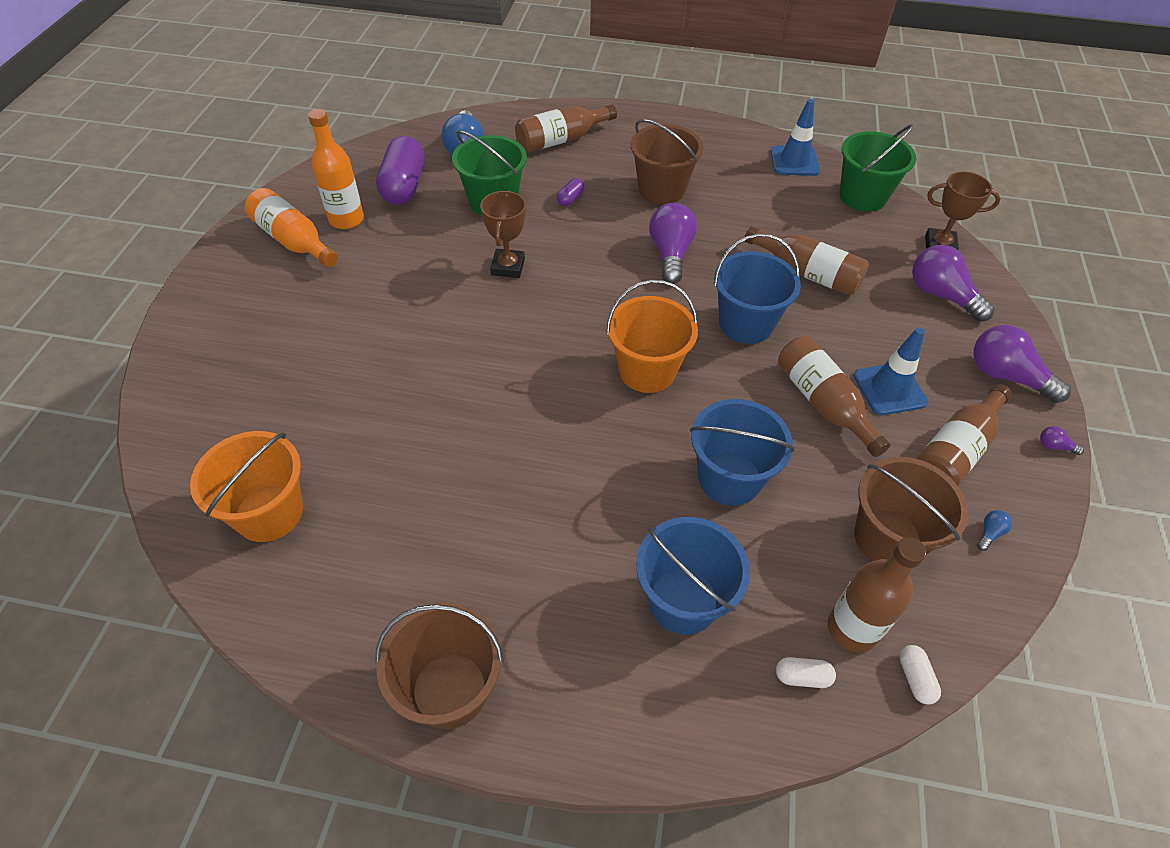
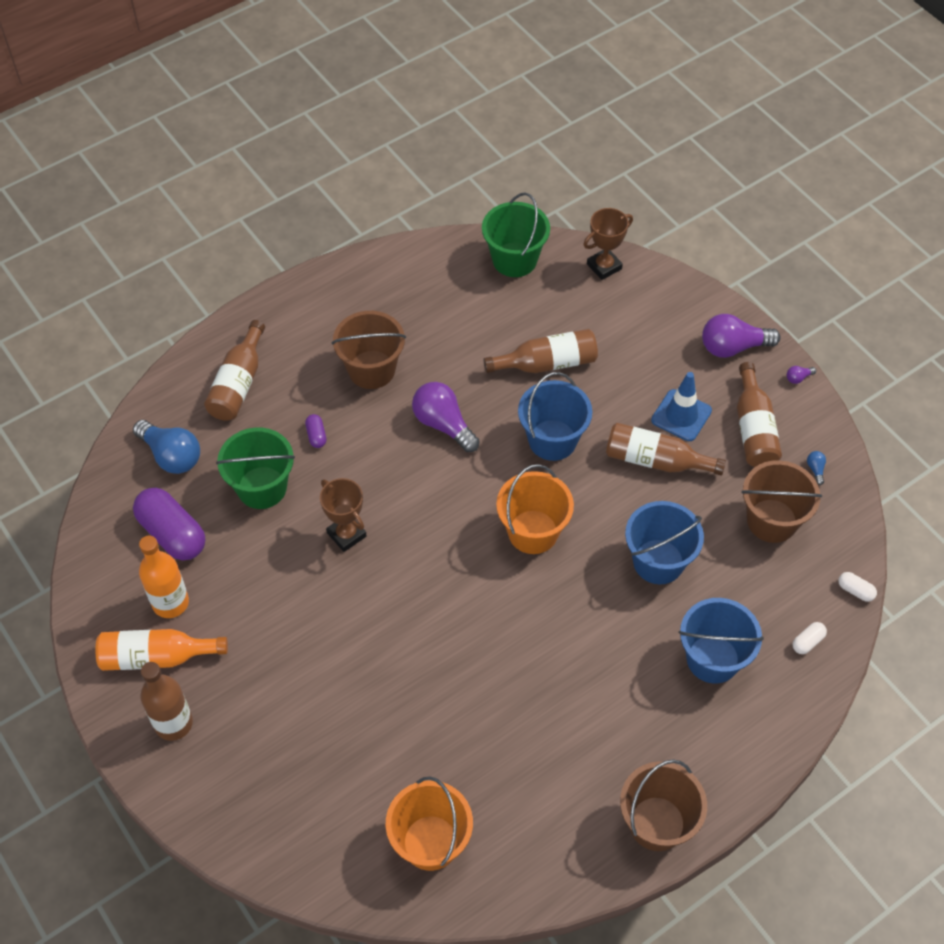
camera: 45 degrees left, 5 degrees up
blue traffic cone [770,99,820,176] -> none
brown bottle [828,537,926,652] -> brown bottle moved to [140,662,193,741]
purple light bulb [912,245,994,322] -> none

